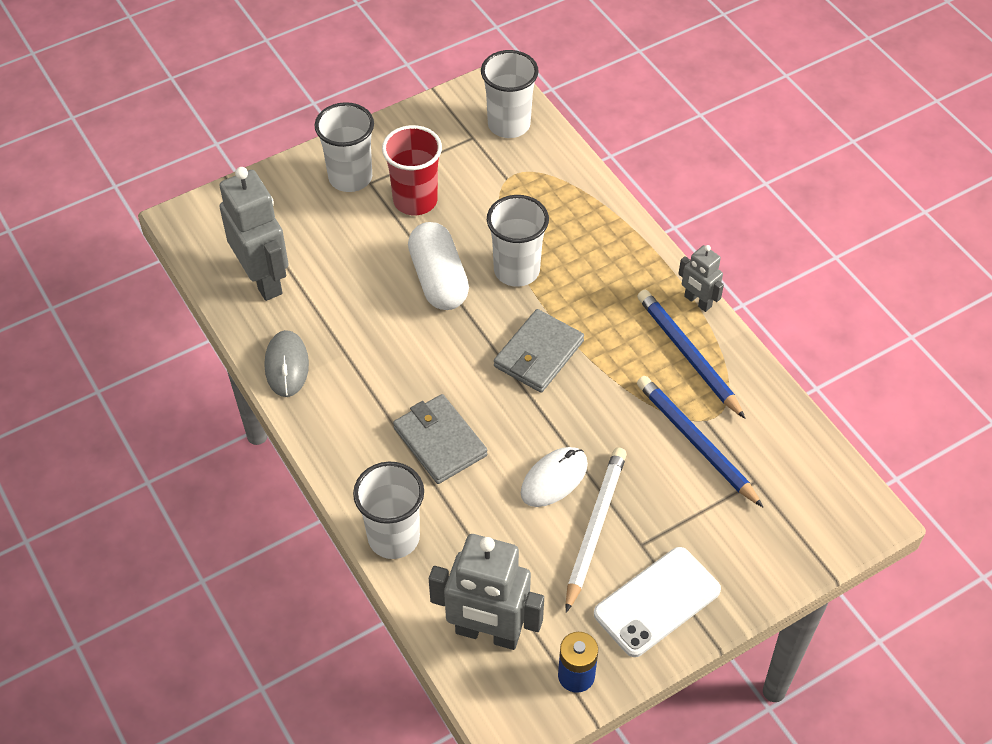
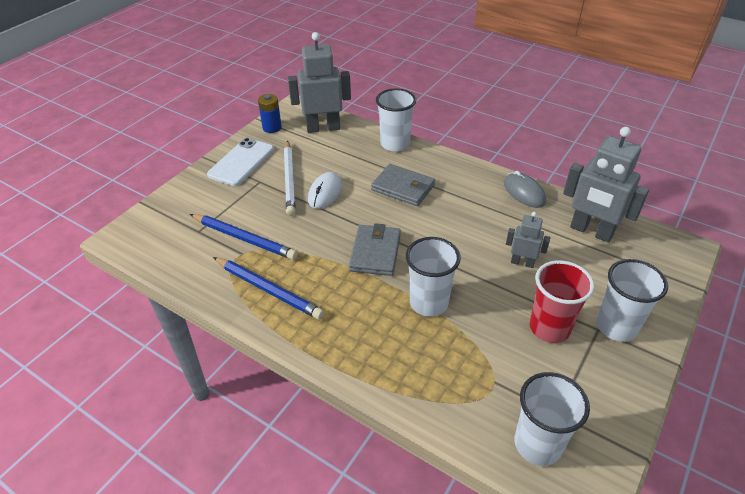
camera: 155 degrees right, 10 degrees down
white capsule [408,222,469,310] -> none
grey robot [678,245,724,312] -> grey robot moved to [506,212,550,268]

